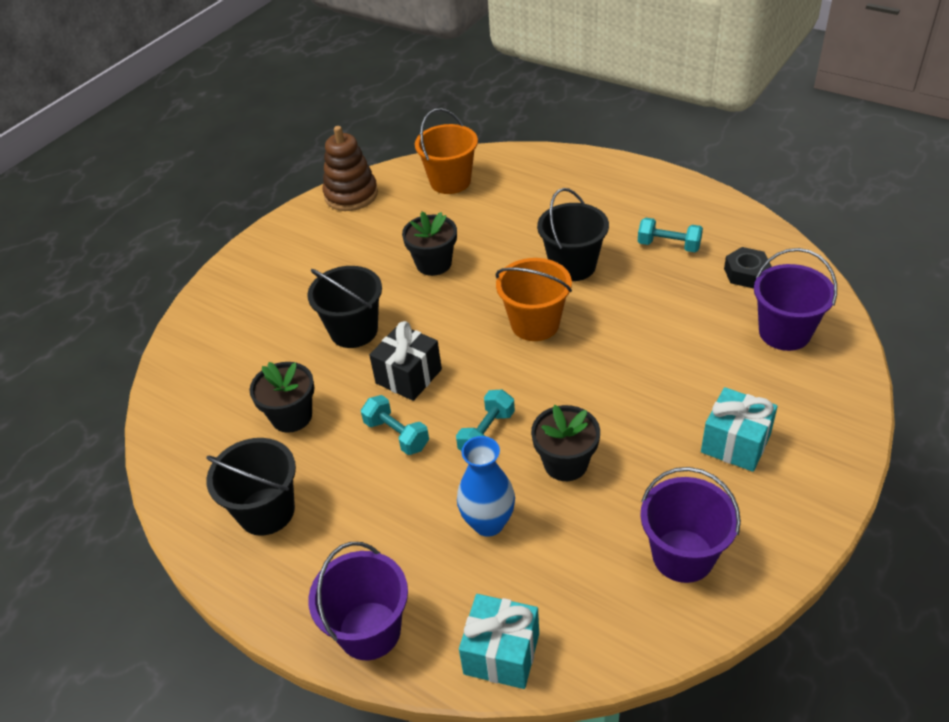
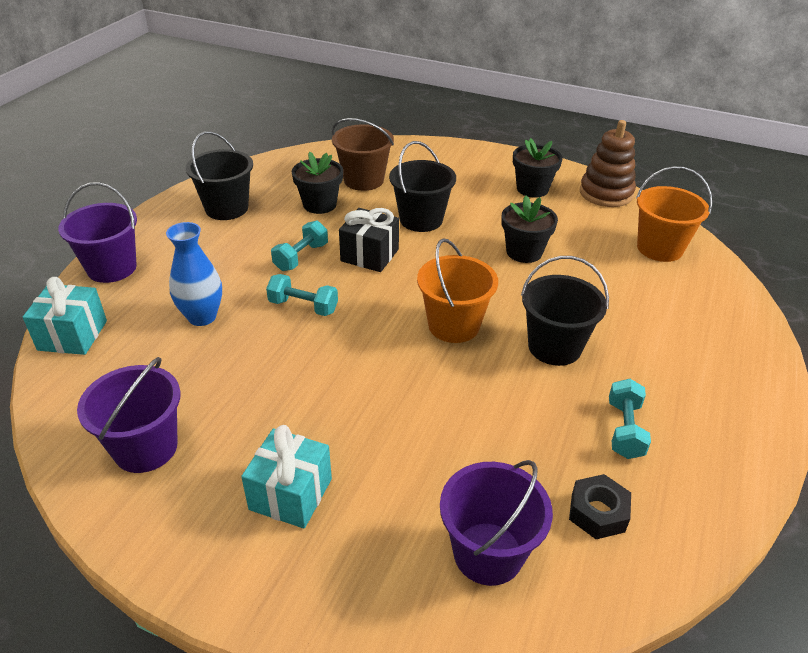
camera: 75 degrees right, 5 degrees down
black flower pot [531,405,600,481] -> black flower pot moved to [513,138,563,198]
none -> brown bucket [332,118,394,191]

